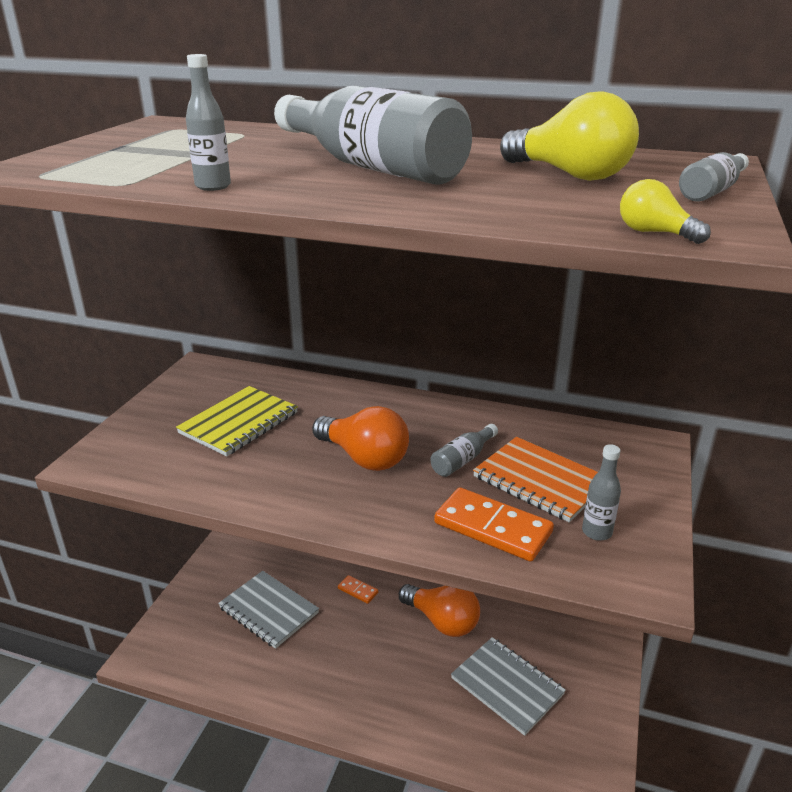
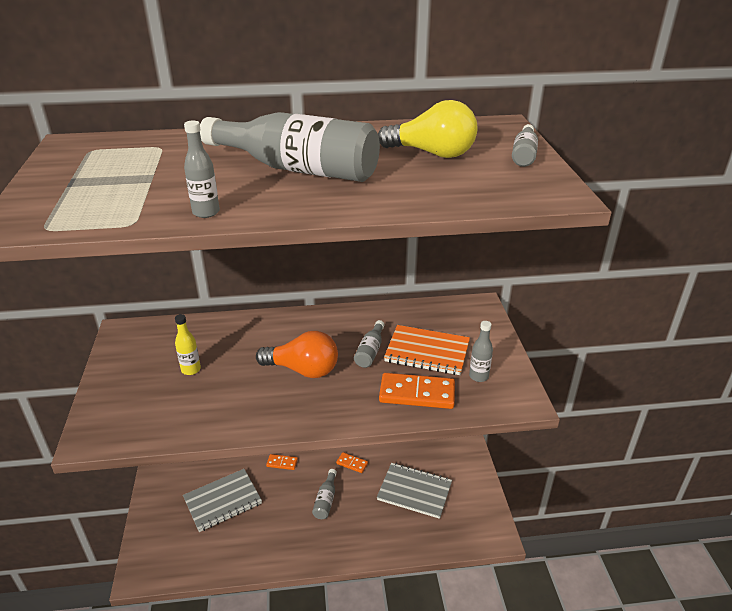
camera: 25 degrees left, 5 degrees up
yellow notebook [176,386,298,457] -> yellow bottle [175,314,201,375]
grey notebook [218,571,319,649] -> grey notebook turned 45 degrees counterclockwise [183,469,262,532]
orange light bulb [399,584,480,637] -> orange domino [336,452,368,473]
yellow light bulb [620,179,711,244] -> none
none -> grey bottle [312,469,337,519]

